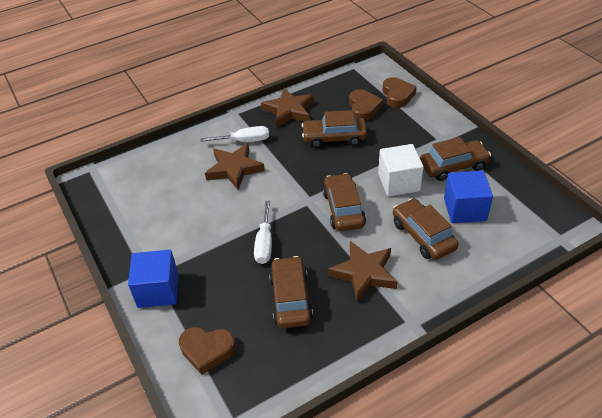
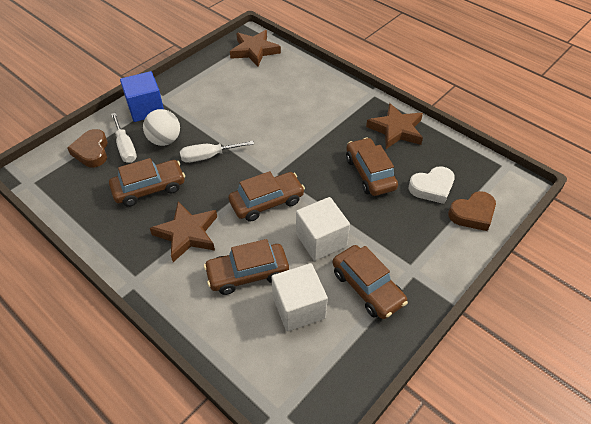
camera: 70 degrees right, 5 degrees up
white screwdriver [200,126,269,142] -> white screwdriver moved to [111,113,137,163]
brown star [205,143,265,190] -> brown star moved to [230,30,281,67]
brown heart [349,89,383,121] -> white heart [409,166,455,204]
brown car [393,198,458,260] -> brown car turned 150 degrees counterclockwise [204,239,289,295]
blue cube [444,171,493,223] -> white cube [272,263,328,331]
none -> white ball [143,109,180,146]

